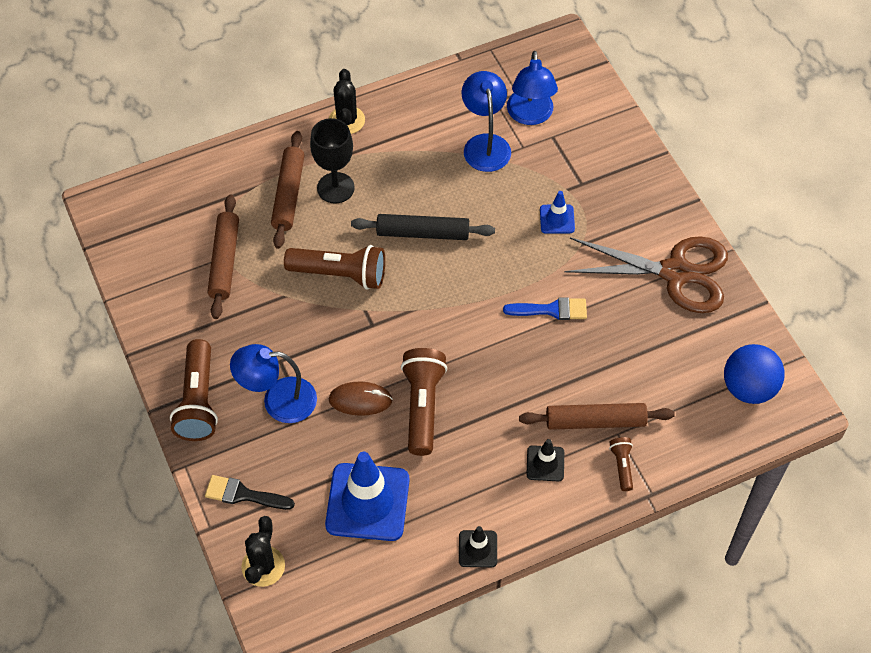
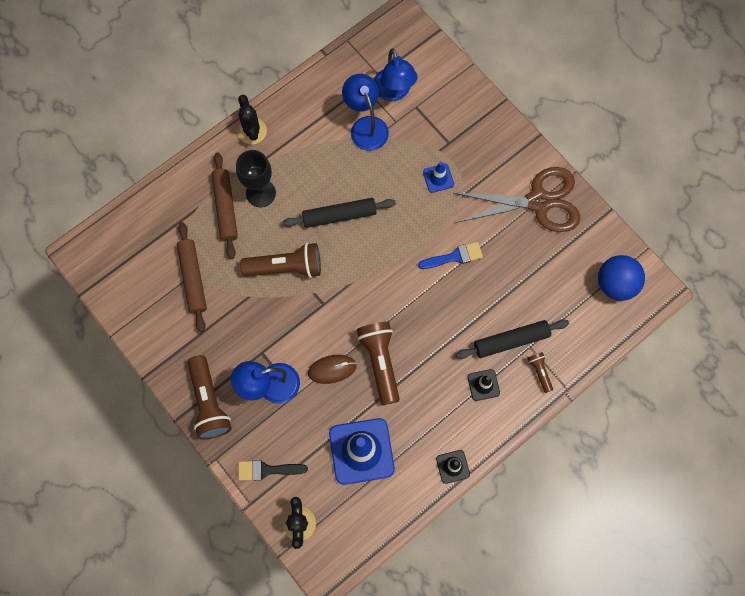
camera: 15 degrees left, 15 degrees up
brown rolling pin [519,403,675,430] -> black rolling pin [455,319,569,359]

